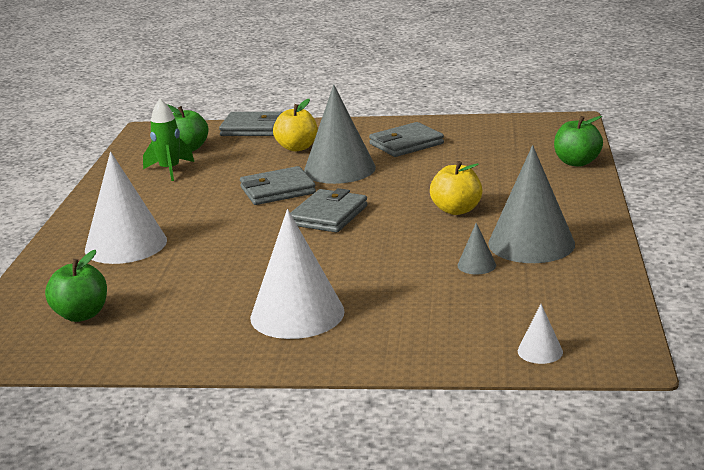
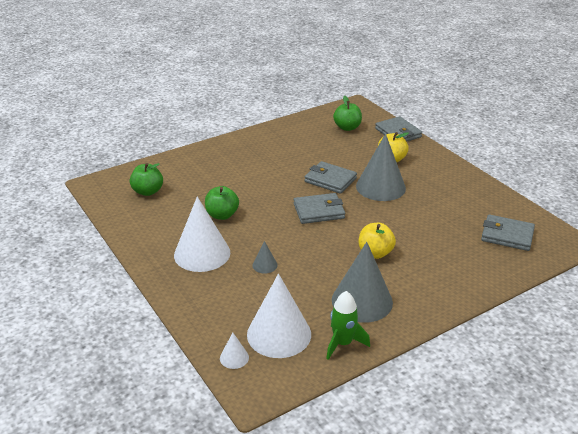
camera: 50 degrees right, 10 degrees up
white cone [85,152,167,264] -> white cone moved to [247,273,311,358]
green rocket [143,99,194,181] -> green rocket moved to [326,291,370,360]
grey wallet [369,122,444,157] -> grey wallet moved to [481,214,535,251]
grey cone [457,223,496,275] -> grey cone moved to [253,241,278,273]
green apple [554,116,603,167] -> green apple moved to [205,186,239,220]

